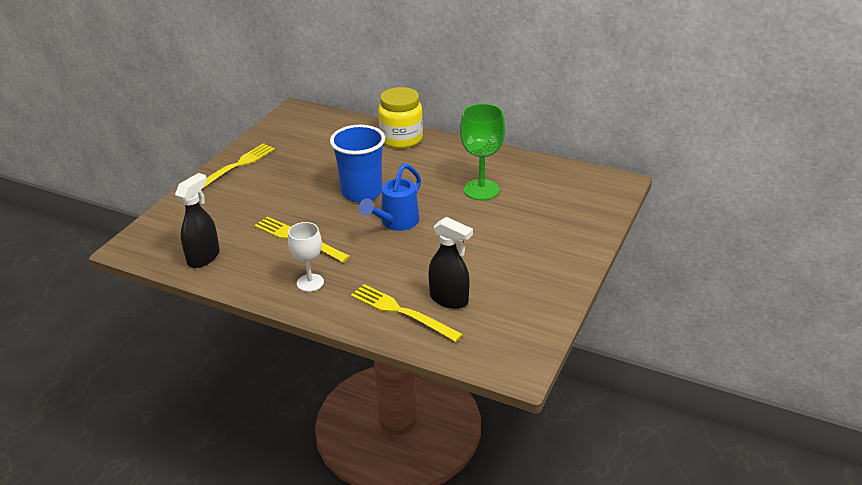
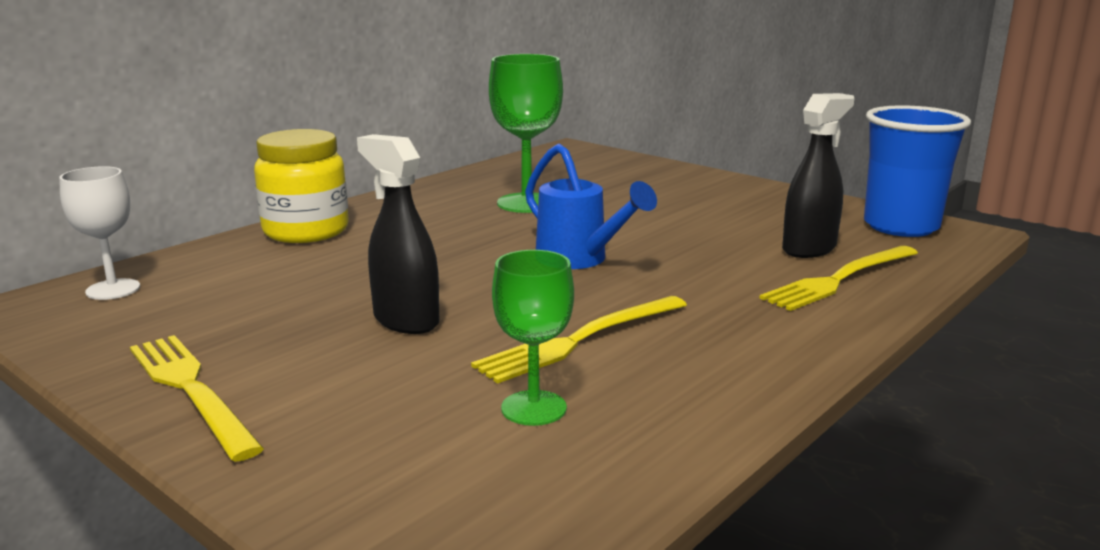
camera: 75 degrees left, 15 degrees down
black spray bottle [175,173,220,268] -> black spray bottle moved to [357,134,439,334]
white goblet [288,222,324,292] -> white goblet moved to [59,166,140,300]
blue cup [330,125,385,203] -> blue cup moved to [864,105,971,237]
none -> green goblet [492,250,574,426]

